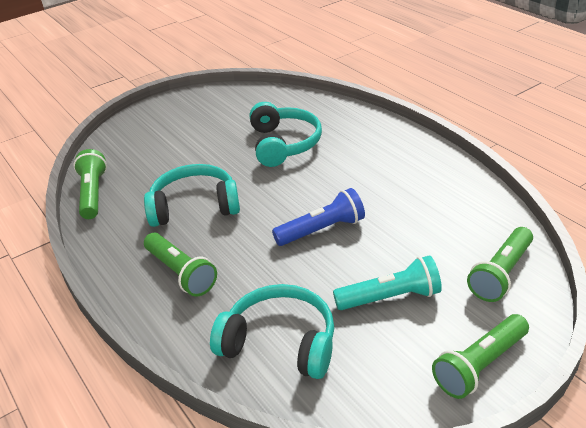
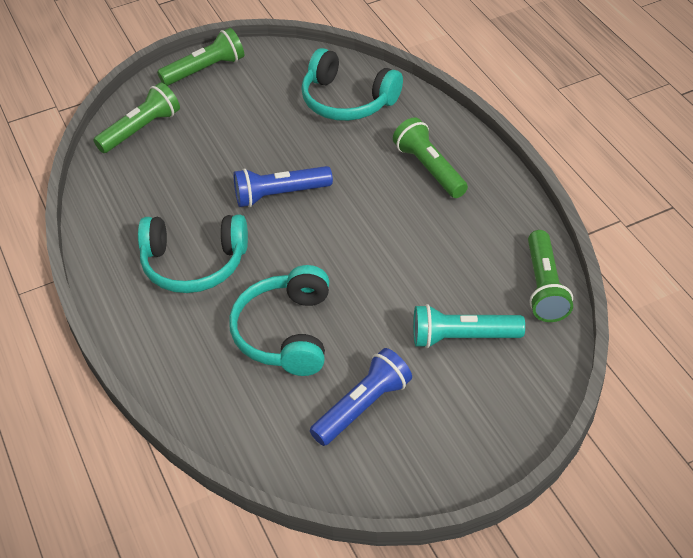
camera: 170 degrees left, 10 degrees up
turquoise headphones [144,164,240,227] -> turquoise headphones moved to [138,215,248,293]
turquoise flashlight [333,255,442,310] -> turquoise flashlight moved to [413,304,525,348]
none -> blue flashlight [310,348,412,446]

